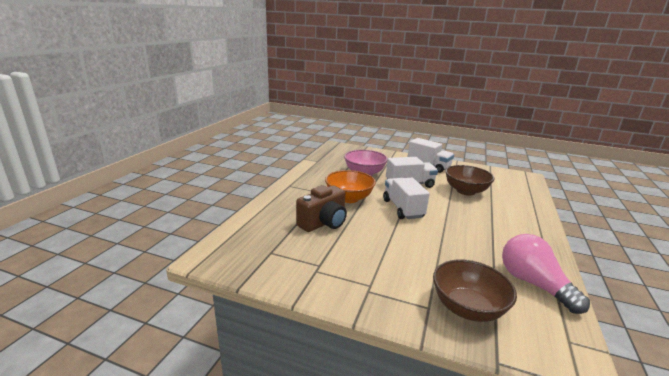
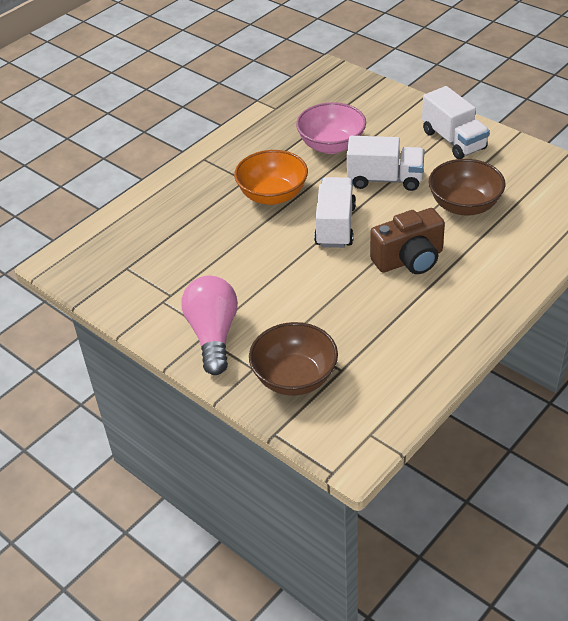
camera: 25 degrees right, 20 degrees up
brown camera [296,185,347,232] -> brown camera moved to [370,208,445,274]
pink light bulb [502,234,590,314] -> pink light bulb moved to [181,275,238,375]

